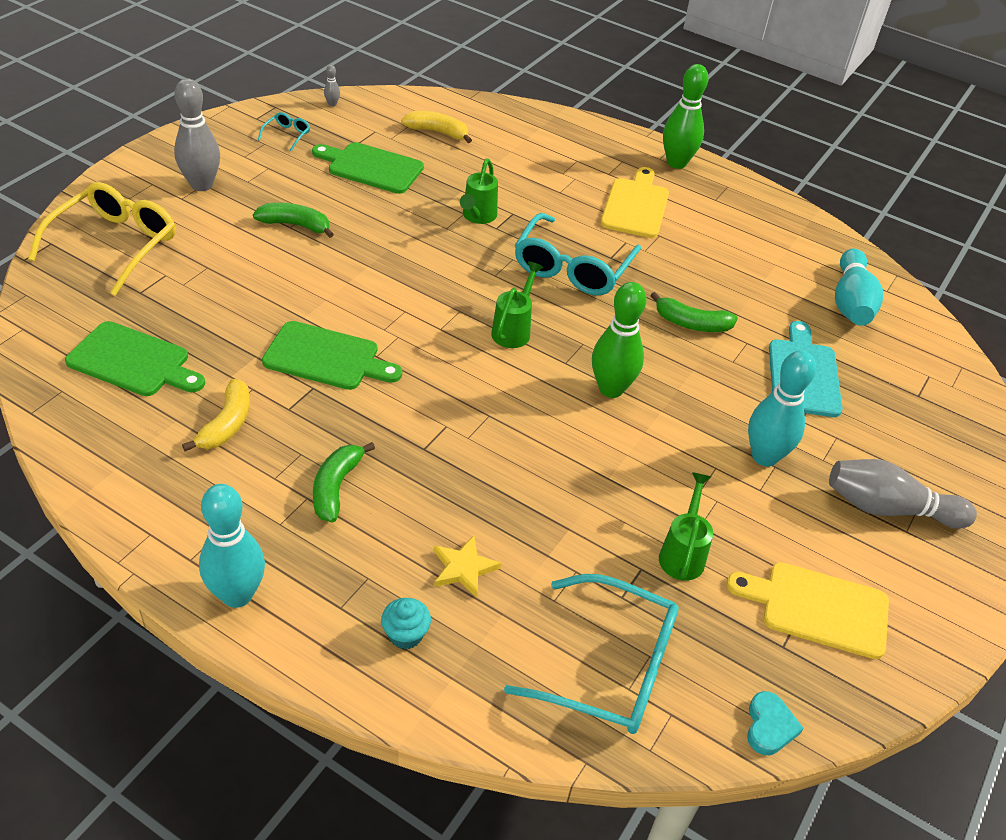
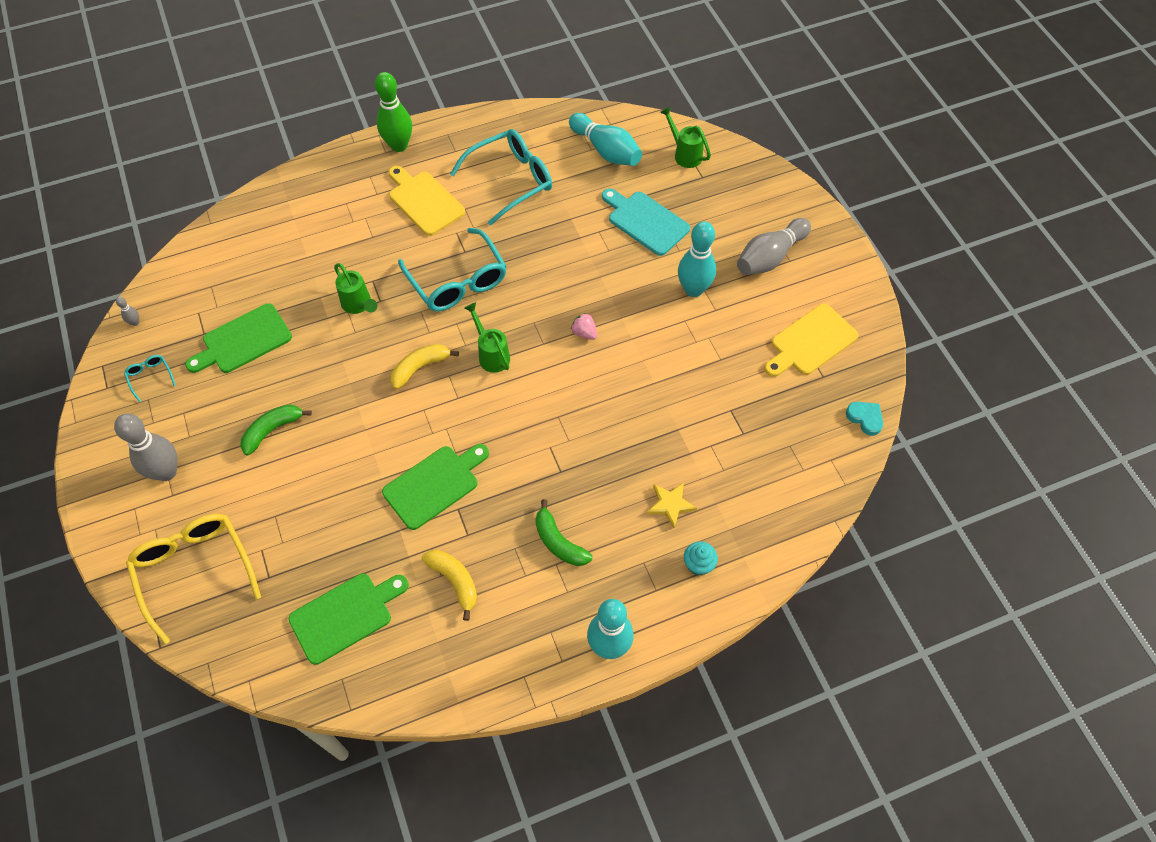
camera: 50 degrees left, 15 degrees up
yellow banana [401,111,472,143] -> yellow banana moved to [391,344,459,389]
turquoise glasses [504,574,679,734] -> turquoise glasses moved to [450,129,552,226]
green bowling pin [592,282,646,398] -> pink strawberry [571,313,597,340]
green banana [650,292,738,332] -> none
green watering can [659,472,713,581] -> green watering can moved to [660,106,711,168]

